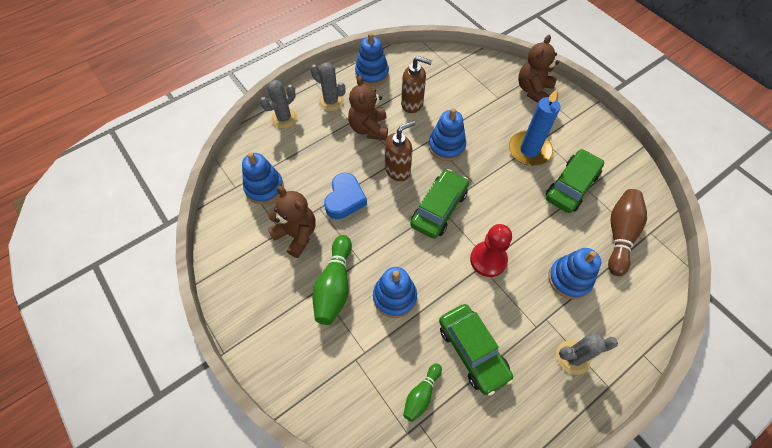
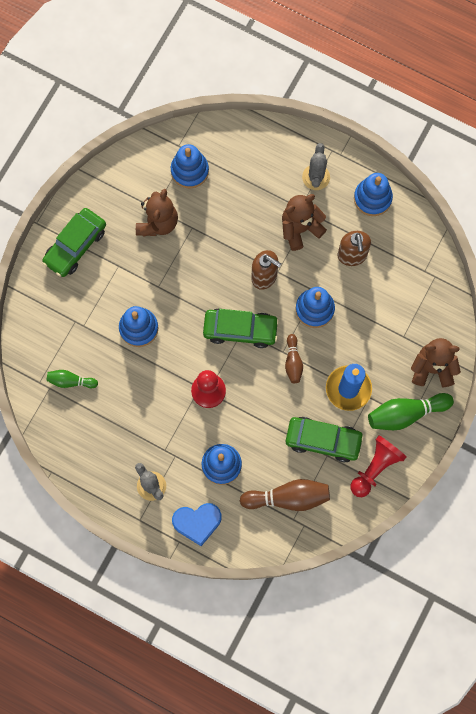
camera: 65 degrees right, 15 degrees up
grey cactus [260,80,297,128] -> none
green bowling pin [312,235,352,325] -> green bowling pin moved to [368,393,454,430]
blue heart [324,173,367,219] -> blue heart moved to [172,503,222,546]
green car [439,304,513,396] -> green car moved to [42,208,106,277]
none -> brown bowling pin [285,334,303,383]
none -> red pawn [351,435,407,497]

